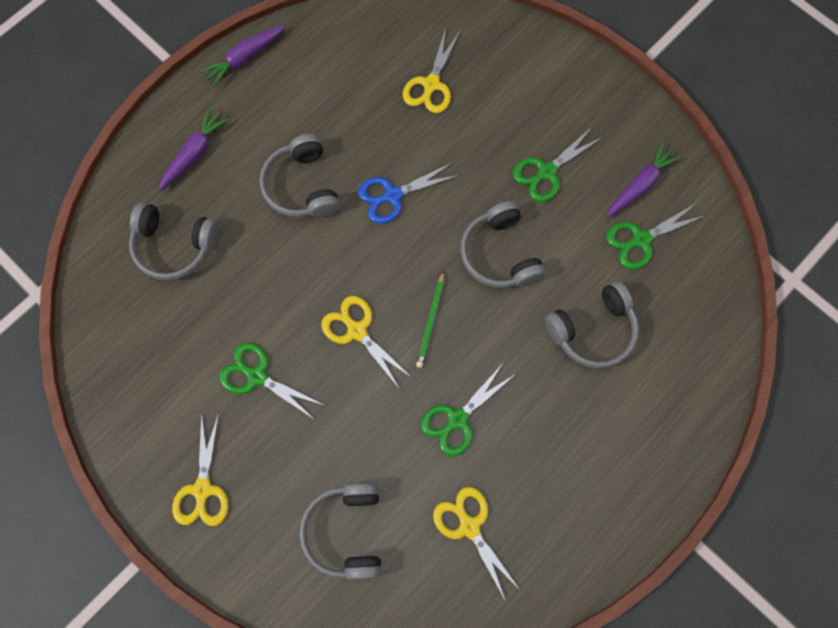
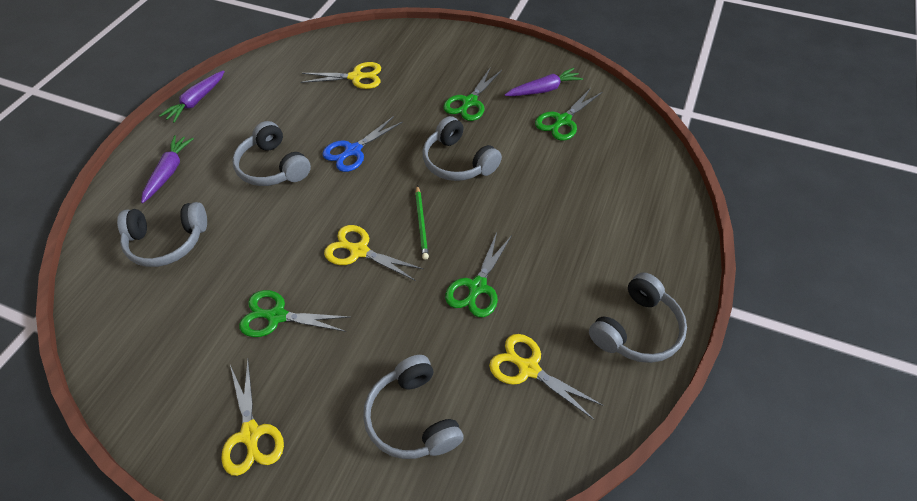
camera: 20 degrees left, 20 degrees down
yellow scissors [403,28,461,113] -> yellow scissors turned 90 degrees counterclockwise [301,62,381,89]
grey headphones [545,281,639,368] -> grey headphones moved to [589,272,687,363]
purple carrot [607,142,682,217] -> purple carrot turned 45 degrees clockwise [505,68,583,96]

